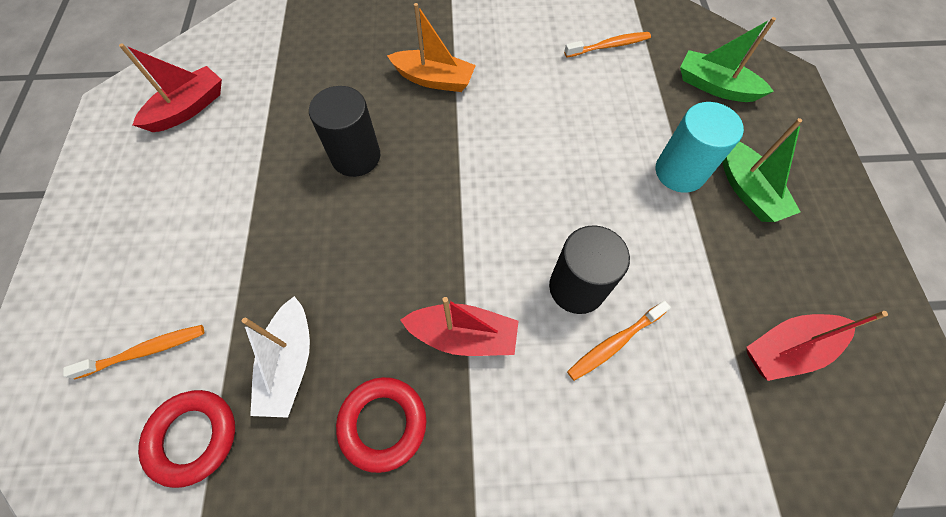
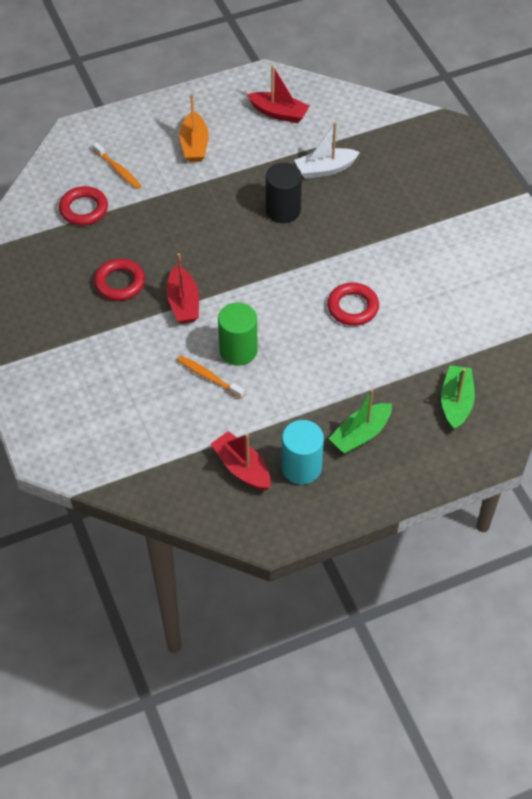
camera: 70 degrees right, 10 degrees down
white boat [242,296,310,418] -> white boat moved to [294,122,360,179]
orange boat [387,3,476,92] -> orange boat moved to [180,94,209,162]
black cylinder [549,225,630,314] -> green cylinder [218,303,257,365]
orange toothbrush [564,32,651,57] -> none
turquoise cylinder [656,102,744,193] -> turquoise cylinder moved to [282,420,324,485]
none -> red ring [327,283,379,326]

